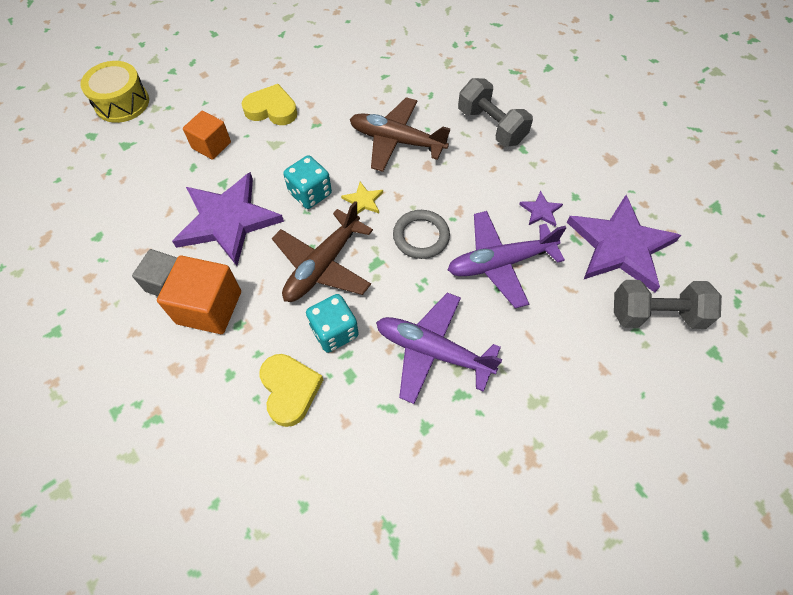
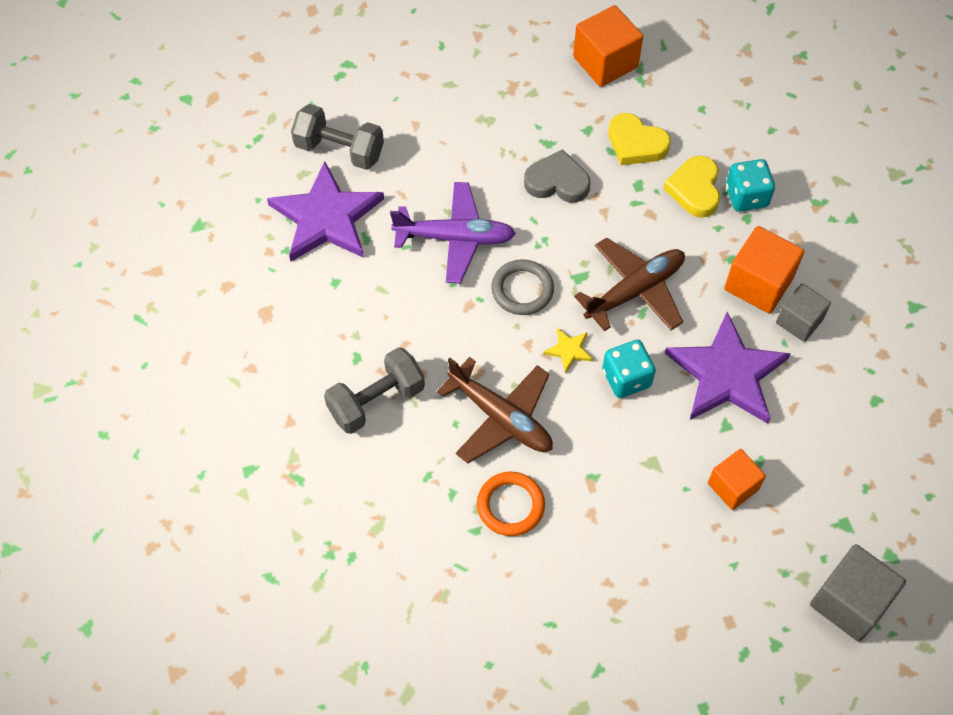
camera: 160 degrees left, 0 degrees up
yellow drum [80,61,149,123] -> grey cube [810,544,906,642]
yellow heart [242,84,297,125] -> yellow heart moved to [608,113,671,165]
turquoise dice [306,294,359,353] -> turquoise dice moved to [726,159,775,212]
purple plane [376,292,503,404] -> grey heart [524,149,590,203]
grey dumbbell [458,78,533,147] -> grey dumbbell turned 75 degrees clockwise [324,347,425,434]
purple star [519,191,563,227] -> none
none -> orange ring [477,472,545,536]
none -> orange cube [573,5,643,87]

